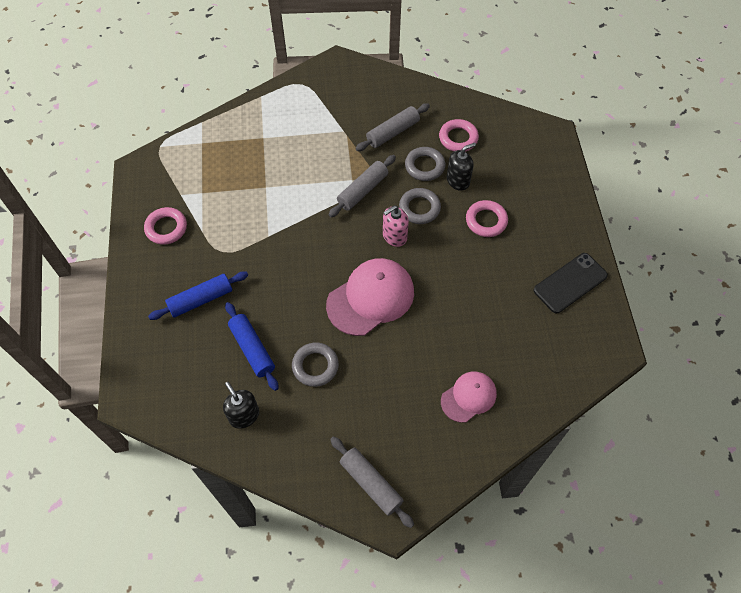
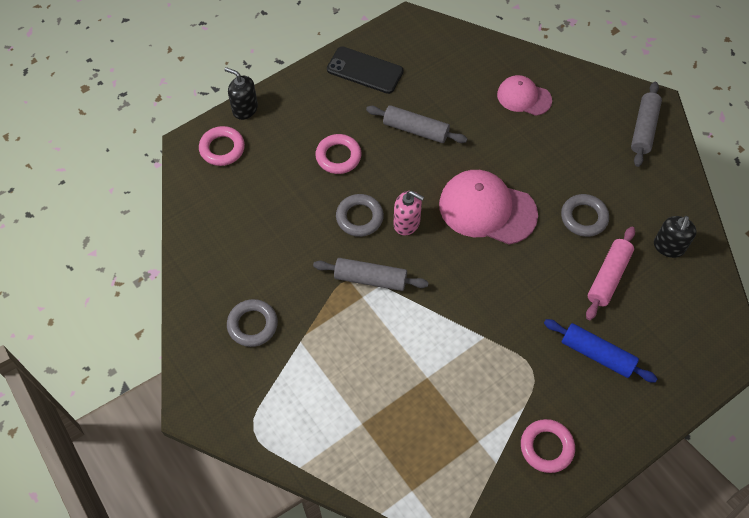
camera: 120 degrees left, 0 degrees up
blue rolling pin [225,302,278,391] -> pink rolling pin [586,227,635,320]
grey rolling pin [355,103,430,151] -> grey rolling pin moved to [366,105,467,143]
grey ring [405,147,445,181] -> grey ring moved to [227,299,278,347]
pink ring [439,119,479,152] -> pink ring moved to [199,126,245,166]
black soap dispenser [447,143,476,191] -> black soap dispenser moved to [225,67,258,120]

